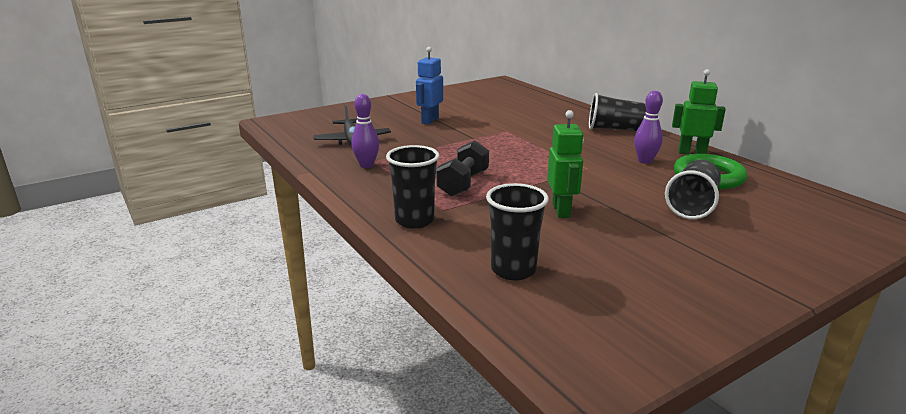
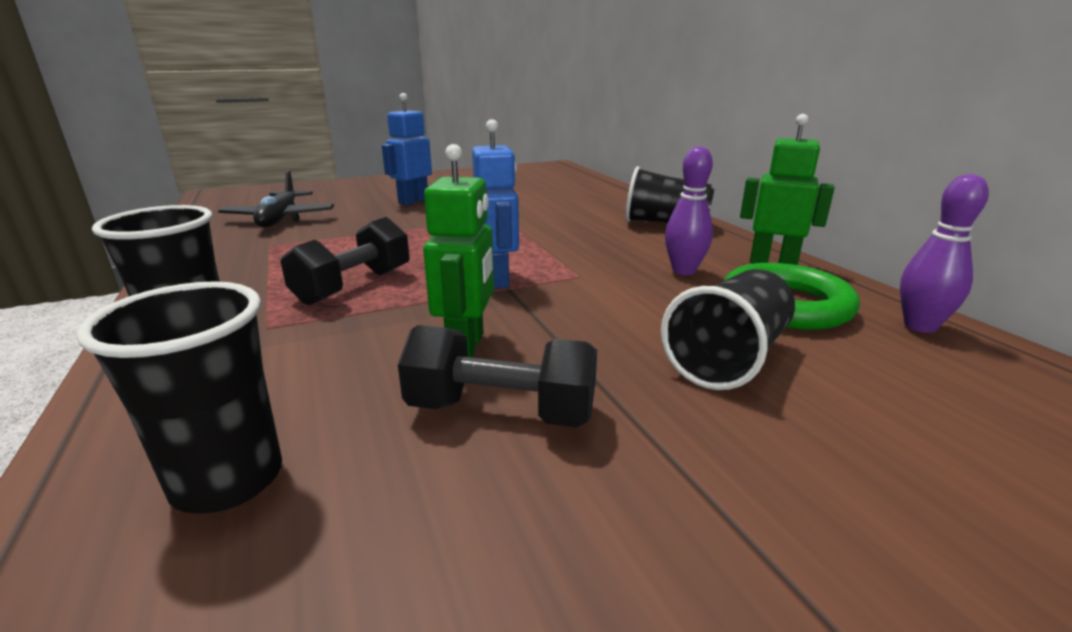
camera: 10 degrees right, 0 degrees up
purple bowling pin [352,94,379,168] -> purple bowling pin moved to [900,174,989,333]
none -> black dumbbell [398,325,597,428]
none -> blue robot [472,119,519,289]

